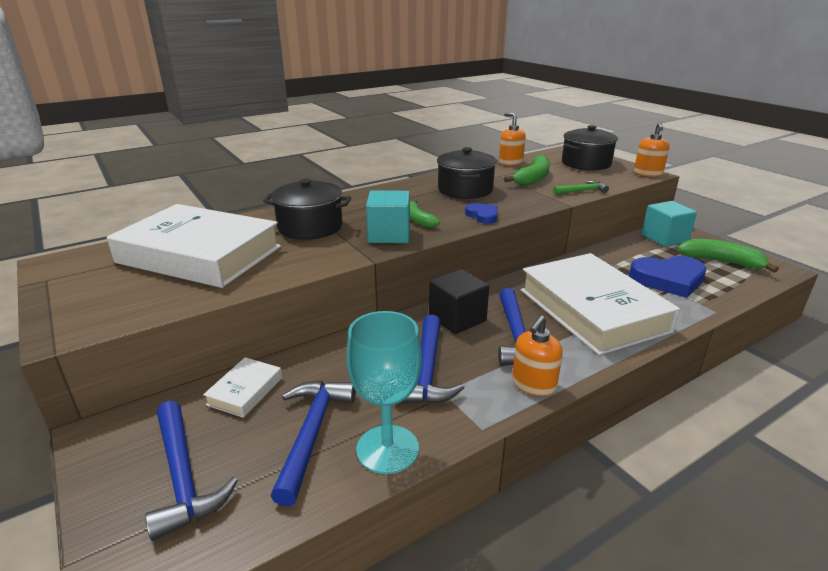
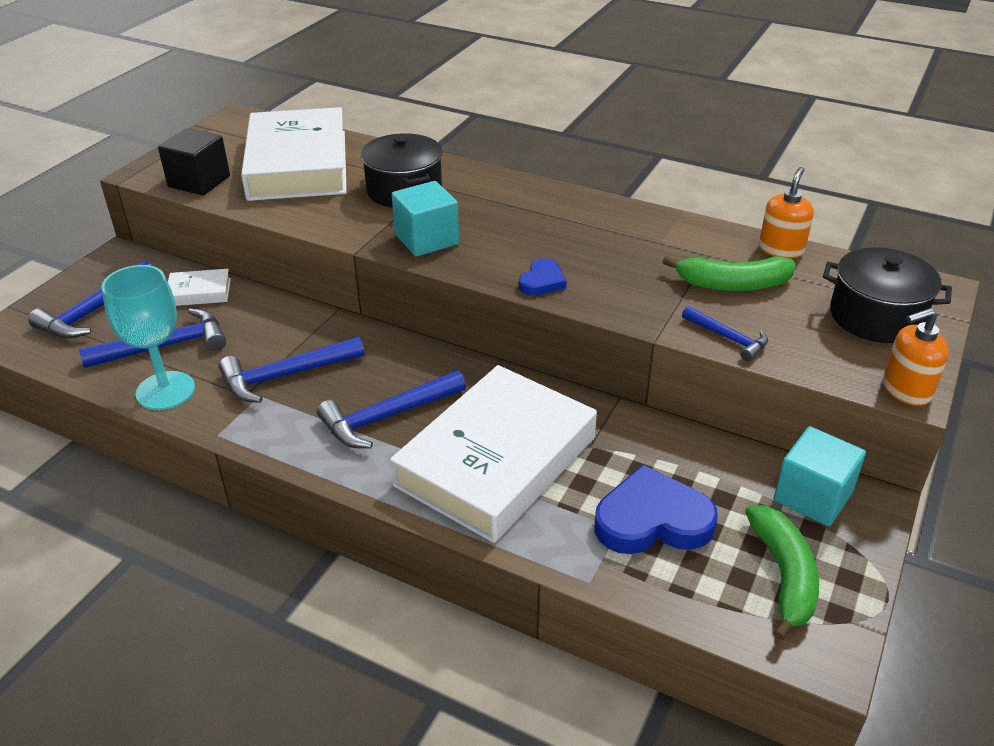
camera: 60 degrees right, 10 degrees up
green banana [410,200,440,228] -> none
black cube [429,269,489,334] -> black cube moved to [158,128,230,195]
black pot [437,147,497,199] -> none
orange soap dispenser [512,315,563,396] -> none
green hammer [553,181,609,195] -> blue hammer [682,306,768,361]
blue heart [629,256,707,298] -> blue heart turned 120 degrees clockwise [594,465,718,554]

